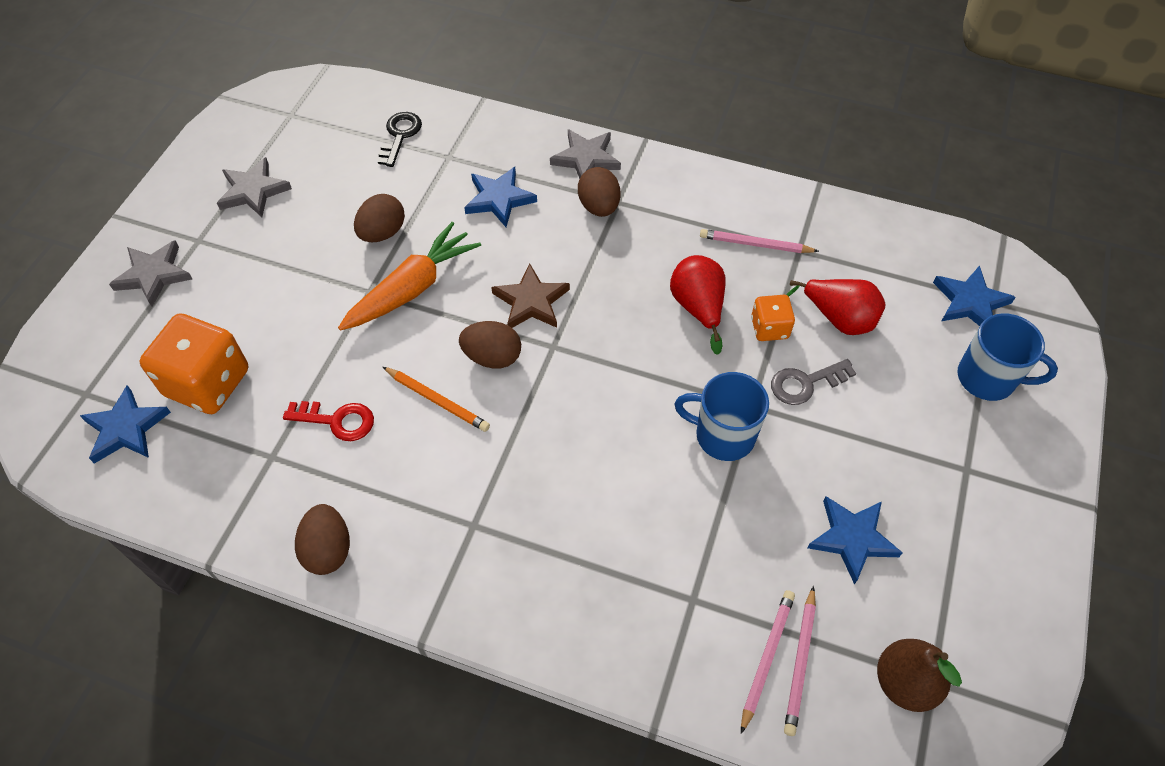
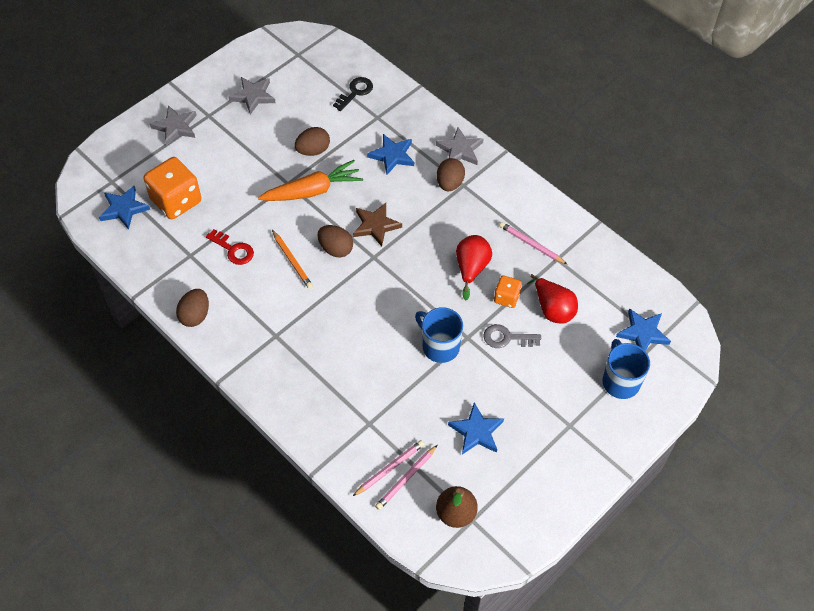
camera: 25 degrees right, 0 degrees up
blue mug [957,313,1058,401] -> blue mug turned 150 degrees counterclockwise [603,339,650,399]

